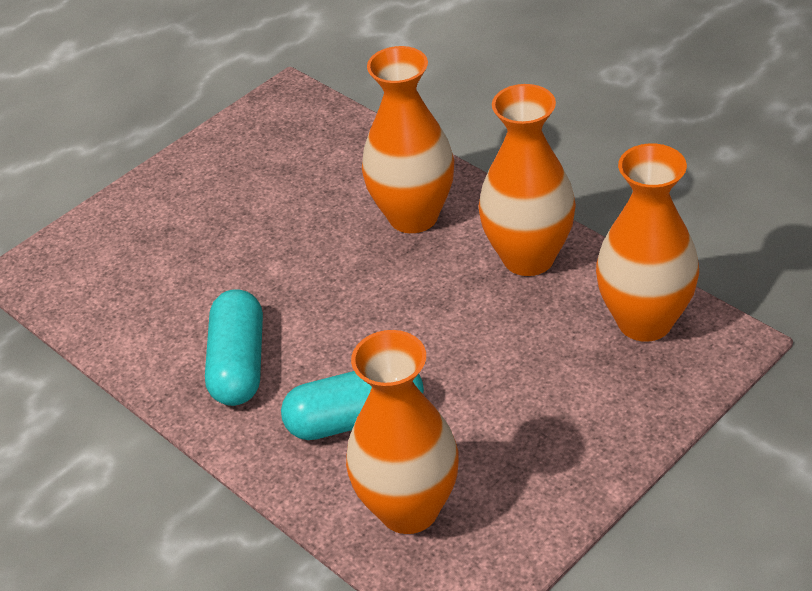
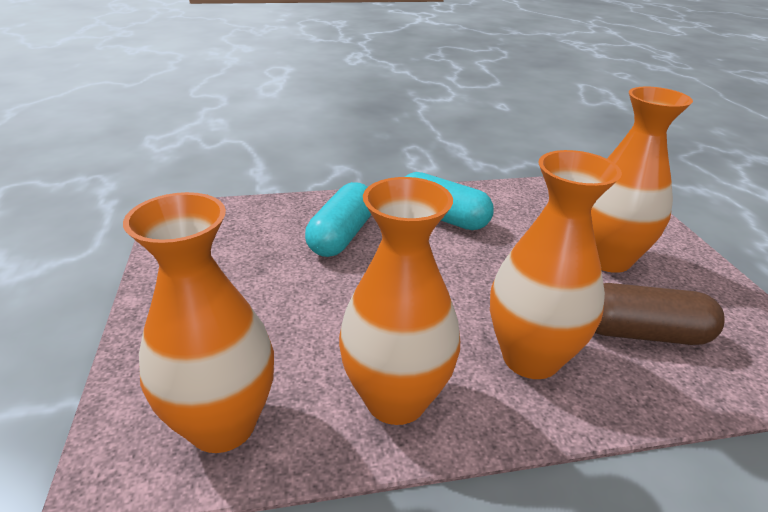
camera: 120 degrees right, 10 degrees down
orange vase [346,330,459,534] -> orange vase moved to [591,87,693,273]
none -> brown capsule [595,283,725,345]

